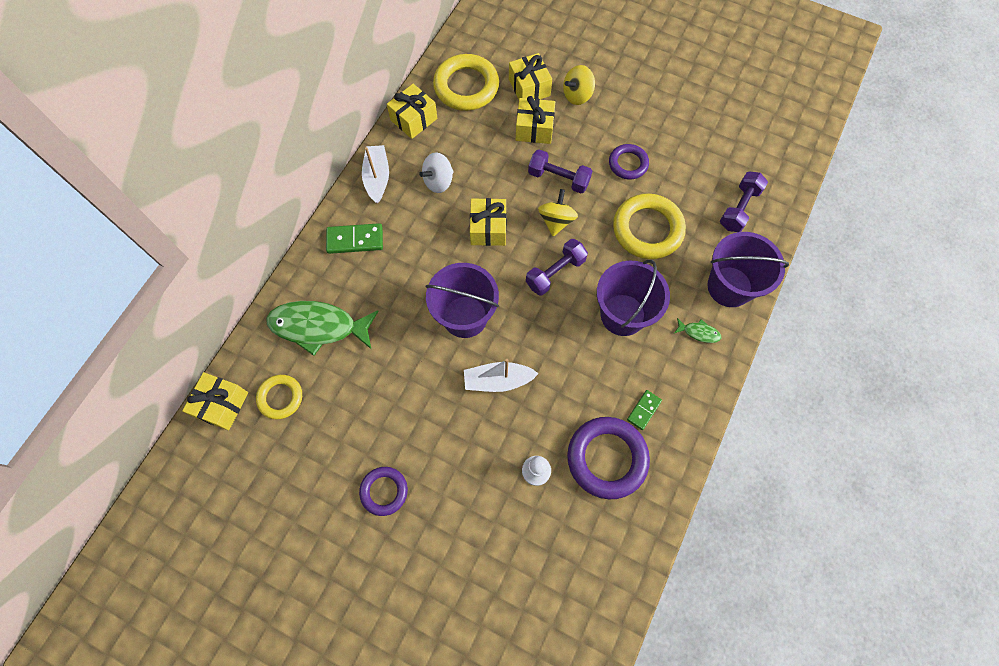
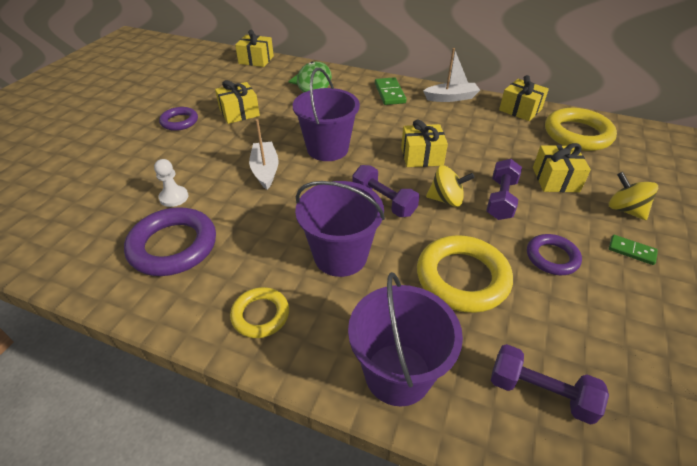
camera: 85 degrees right, 25 degrees down
yellow ring [256,375,302,419] -> yellow ring moved to [230,287,289,338]
white spinning top [419,152,454,193] -> none
yellow gift [509,53,552,99] -> yellow gift moved to [215,80,260,124]
green domino [627,390,662,430] -> green domino moved to [609,235,658,265]
green fish [674,318,721,343] -> none

